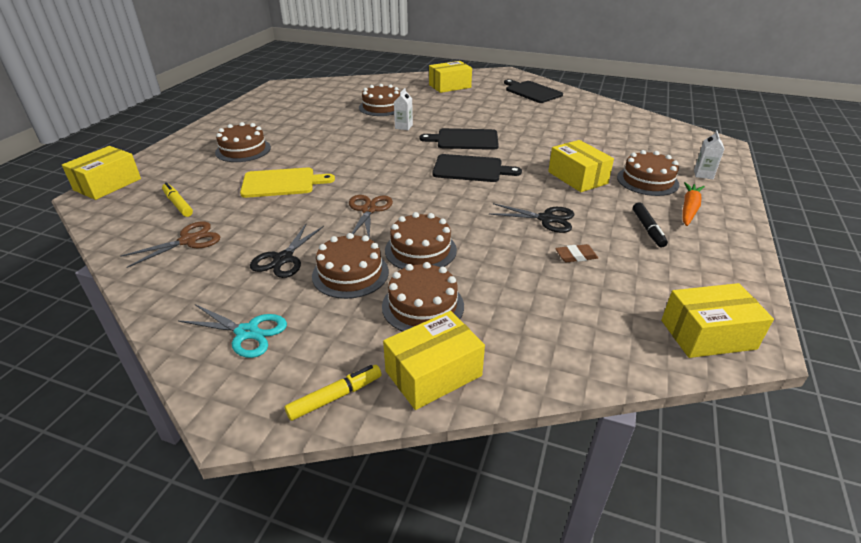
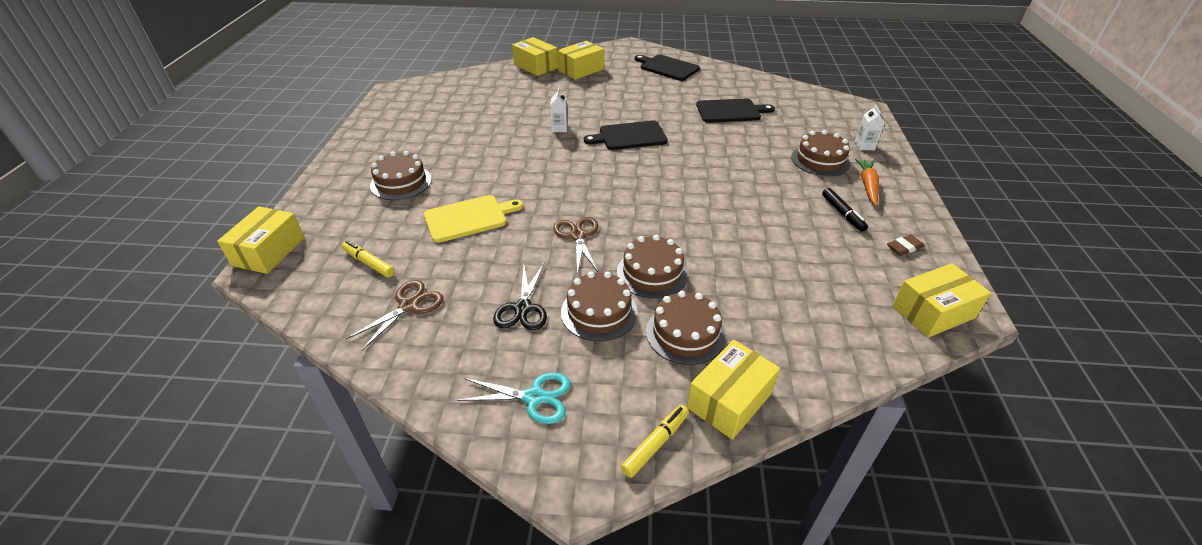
camera: 15 degrees left, 5 degrees up
brown cake [359,84,400,116] -> none
black cutting board [433,154,522,182] -> black cutting board moved to [696,99,775,123]
black scissors [489,203,574,233] -> none
yellow box [548,140,614,192] -> yellow box moved to [512,37,558,76]
brown eraser [555,244,598,262] -> brown eraser moved to [887,235,924,256]

